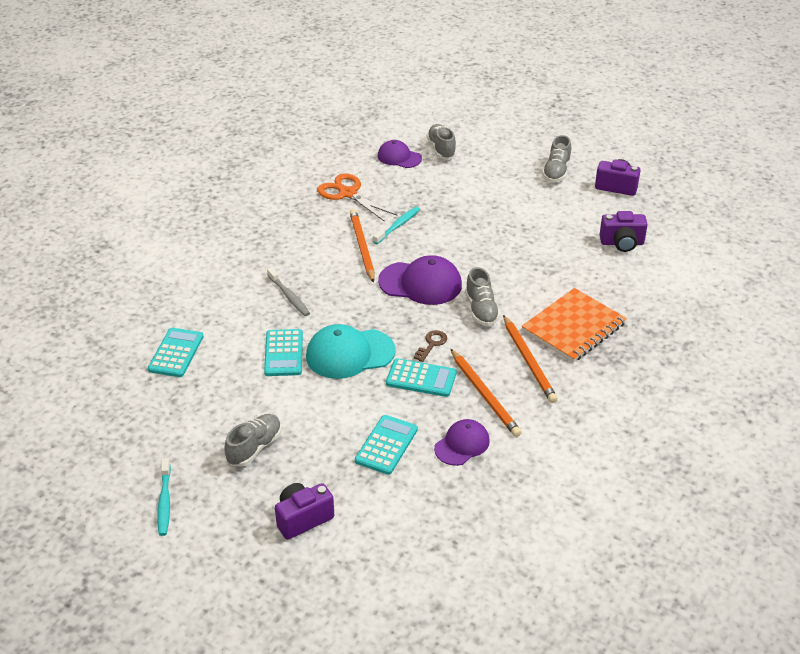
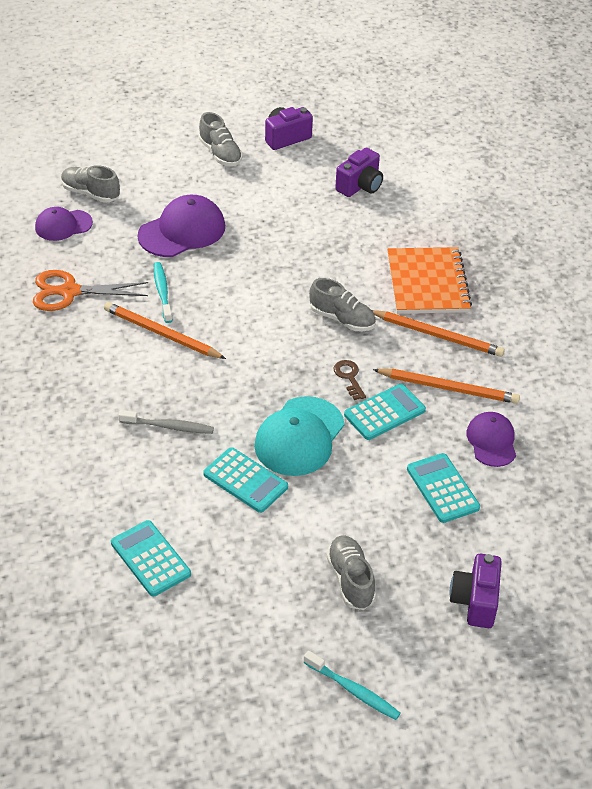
camera: 50 degrees left, 5 degrees up
purple cap [378,255,462,305] -> purple cap moved to [138,195,225,257]

